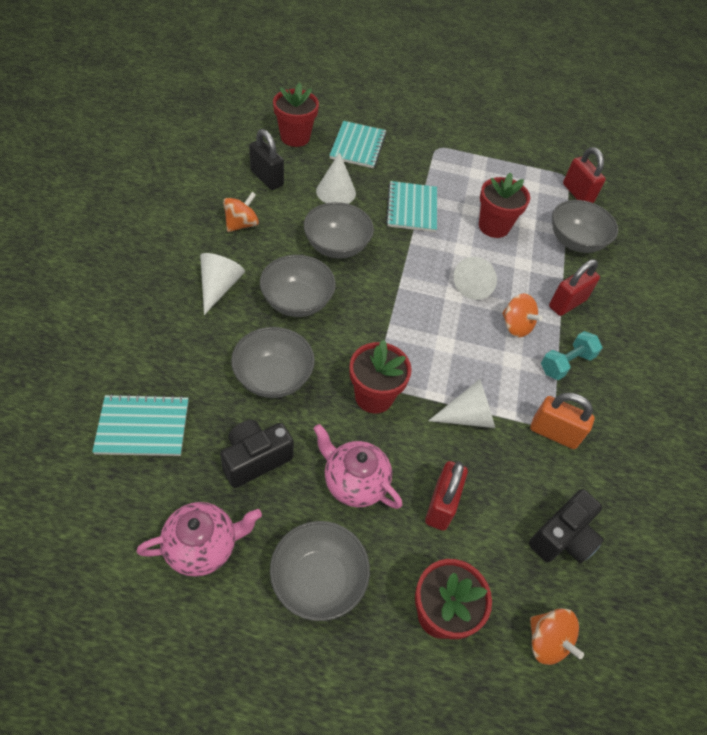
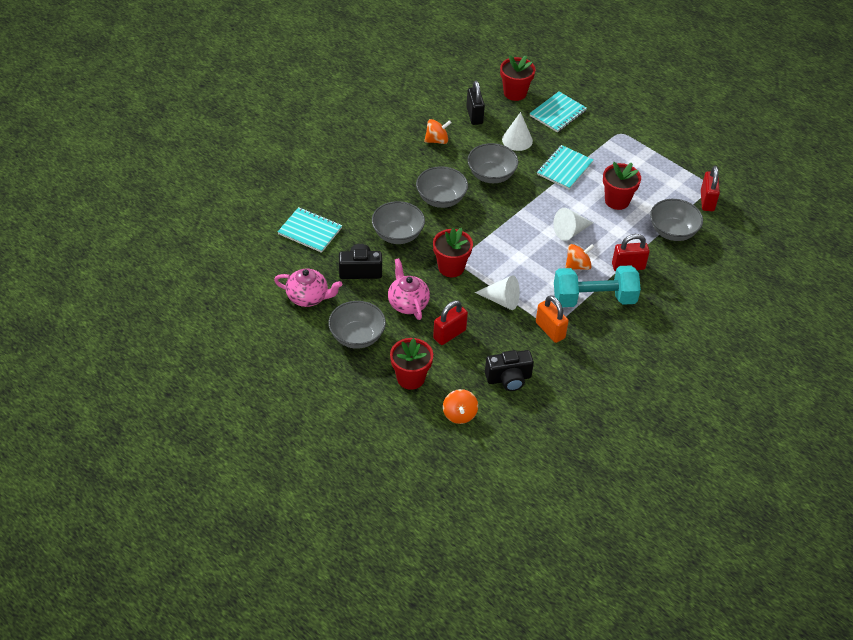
camera: 35 degrees right, 5 degrees down
white cone [200,253,245,315] -> none
orange spinning top [502,293,543,337] -> orange spinning top turned 105 degrees counterclockwise [565,244,595,270]
turquoise dumbbell [541,331,602,380] -> turquoise dumbbell [554,265,641,307], size x1.84

